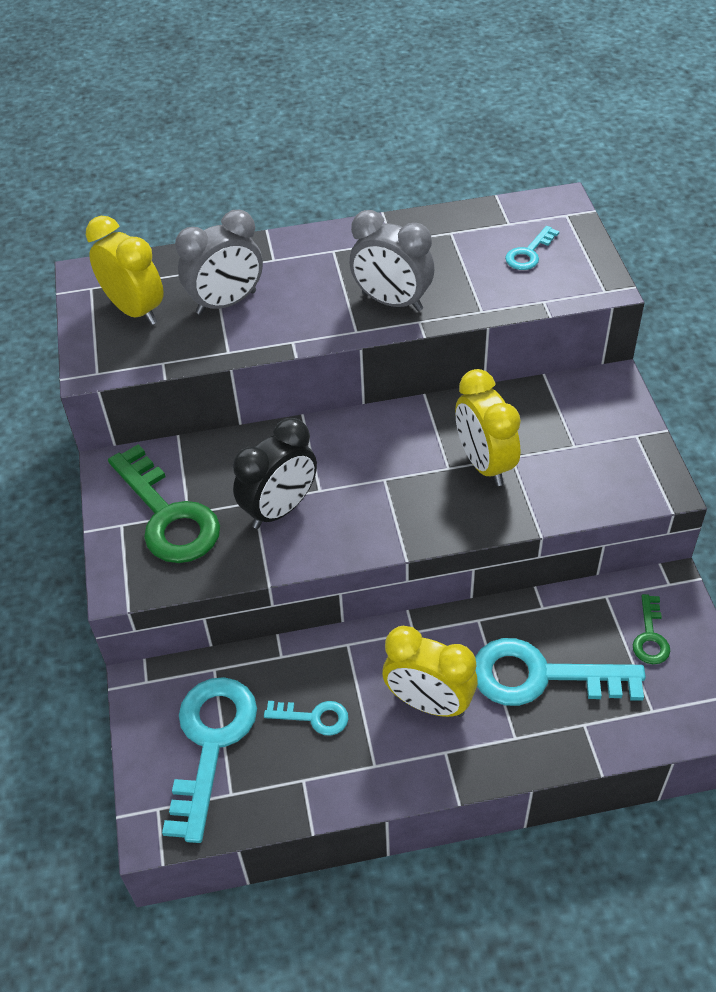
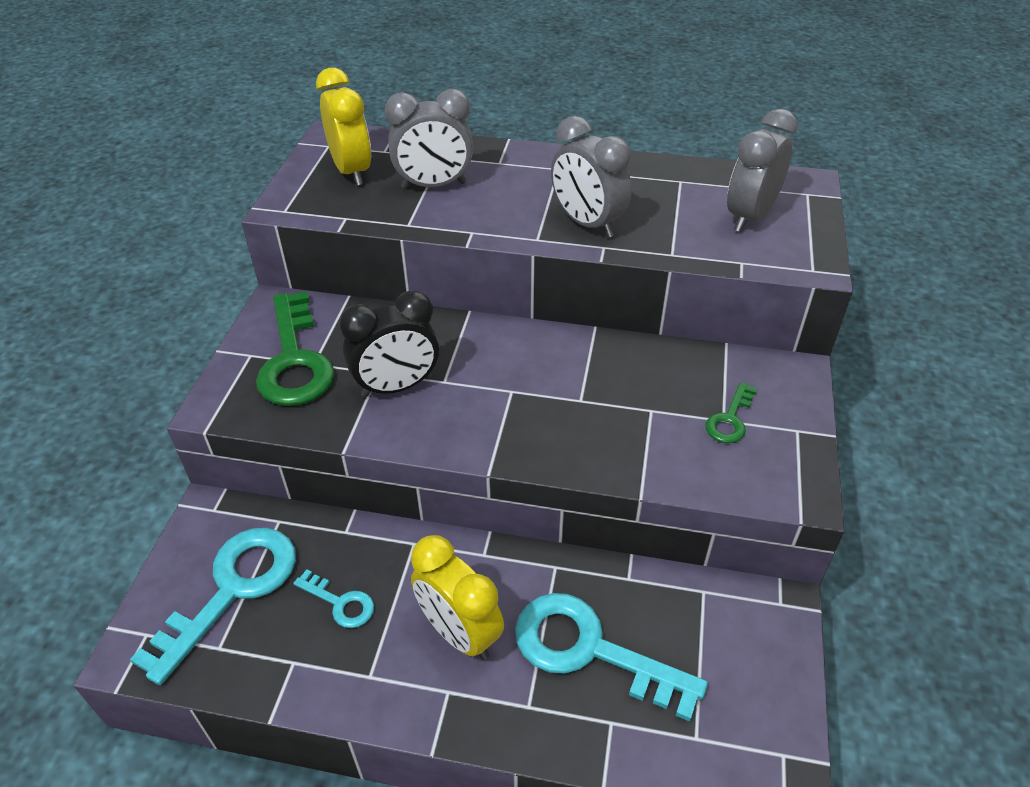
camera: 20 degrees right, 5 degrees down
yellow clock [455,369,521,486] -> none
turquoise key [505,226,559,270] -> grey clock [727,109,798,232]
green key [633,594,670,664] -> green key moved to [706,382,757,443]

